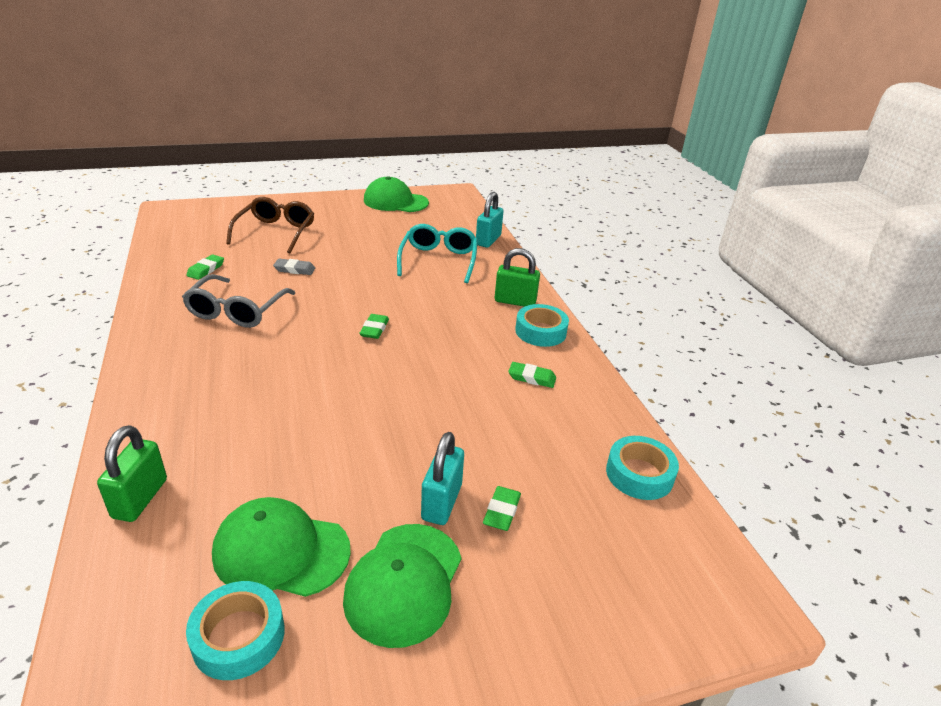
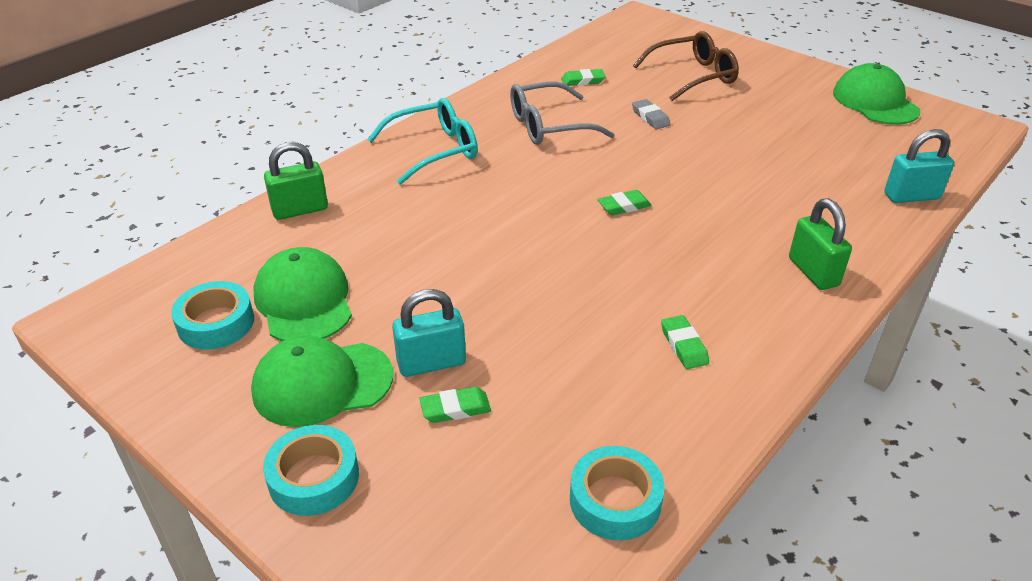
camera: 60 degrees right, 5 degrees up
turquoise glasses [397,224,478,283] -> turquoise glasses moved to [367,98,478,185]
turquoise tape [515,304,569,347] -> turquoise tape moved to [263,425,359,516]

